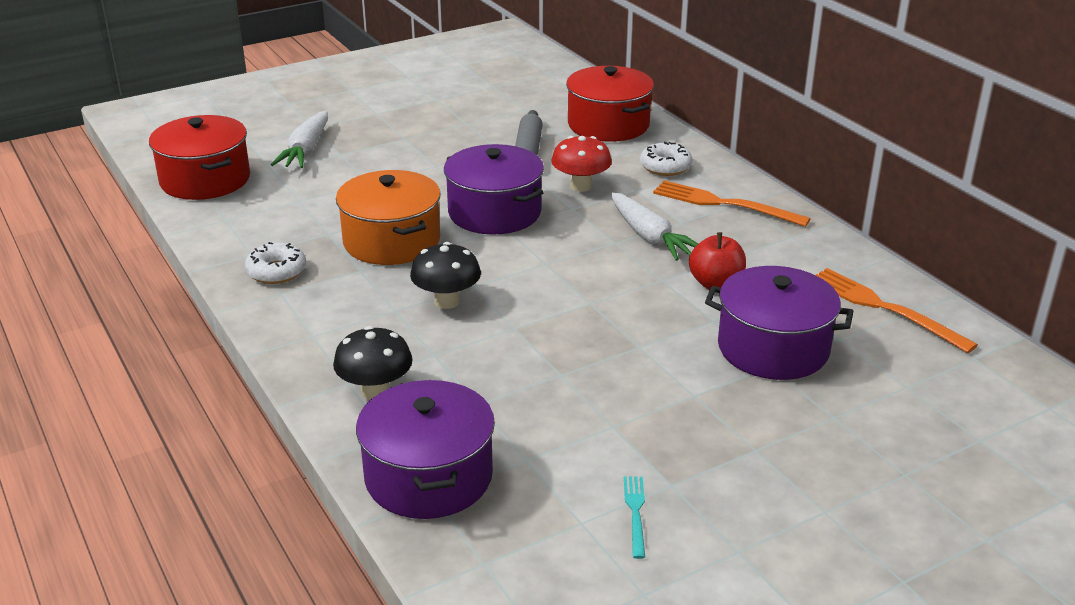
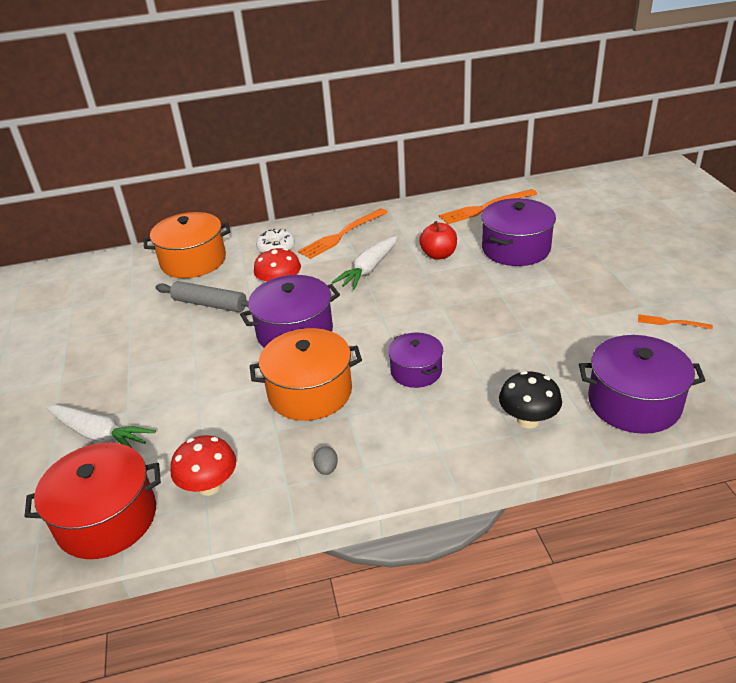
camera: 70 degrees left, 5 degrees up
white donut [245,242,306,284] -> grey egg [313,446,338,475]
black mushroom [410,242,481,309] -> purple pot [388,332,443,388]
red pot [566,66,654,142] -> orange pot [143,212,231,278]
white carrot [610,193,698,261] -> white carrot turned 135 degrees clockwise [332,236,397,290]
turquoise fork [624,476,645,559] -> orange fork [638,314,713,329]
none -> red mushroom [171,435,236,496]

